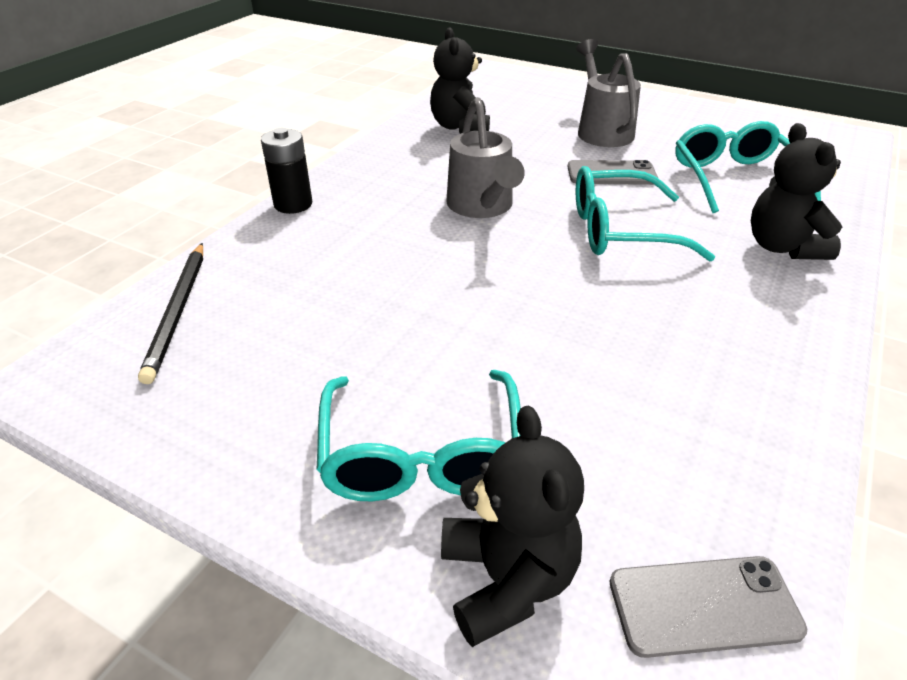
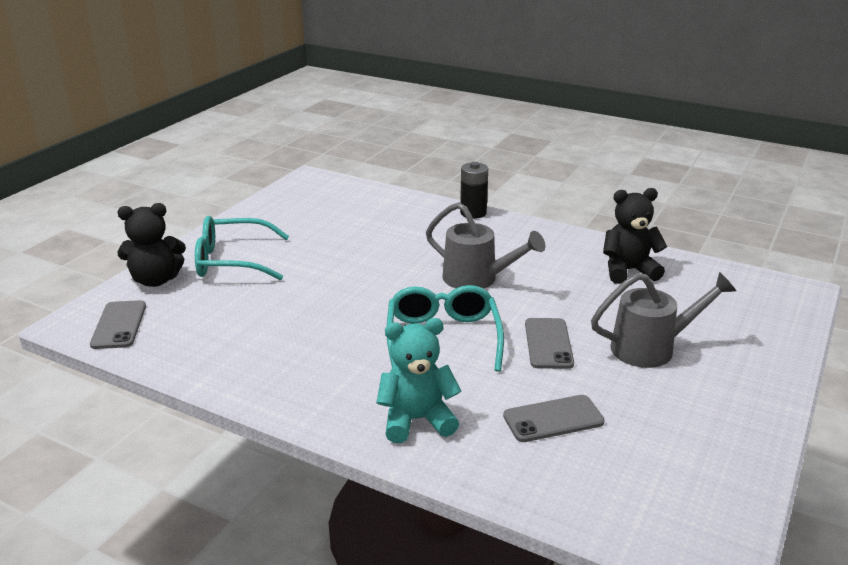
camera: 90 degrees right, 10 degrees down
black pencil [138,243,203,384] -> none
grey watering can [446,97,525,218] -> grey watering can turned 135 degrees counterclockwise [426,202,545,289]
turquoise glasses [675,121,821,213] -> grey phone [503,395,605,442]
black teddy bear [751,123,842,260] -> turquoise teddy bear [376,318,461,443]

